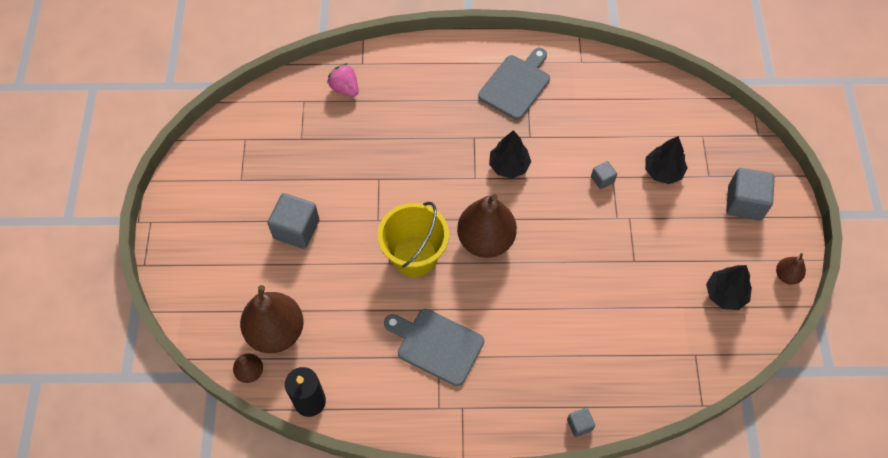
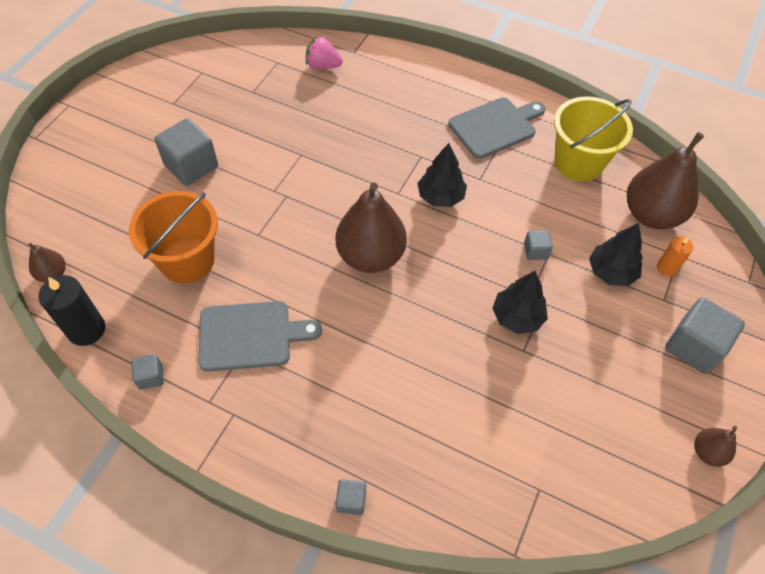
camera: 25 degrees right, 5 degrees down
brown pear [240,285,304,353] -> brown pear moved to [627,132,704,229]
pink strawberry [327,63,359,97] -> pink strawberry turned 60 degrees counterclockwise [306,36,343,69]
yellow bucket [378,202,449,277] -> yellow bucket moved to [554,96,633,181]
grey cutting board [384,309,484,386] -> grey cutting board turned 120 degrees clockwise [198,301,322,372]
black tree [706,265,752,310] -> black tree moved to [492,271,548,334]
none -> orange bucket [129,191,218,283]
none -> grey cube [131,354,164,390]
none -> orange candle [657,236,693,277]

